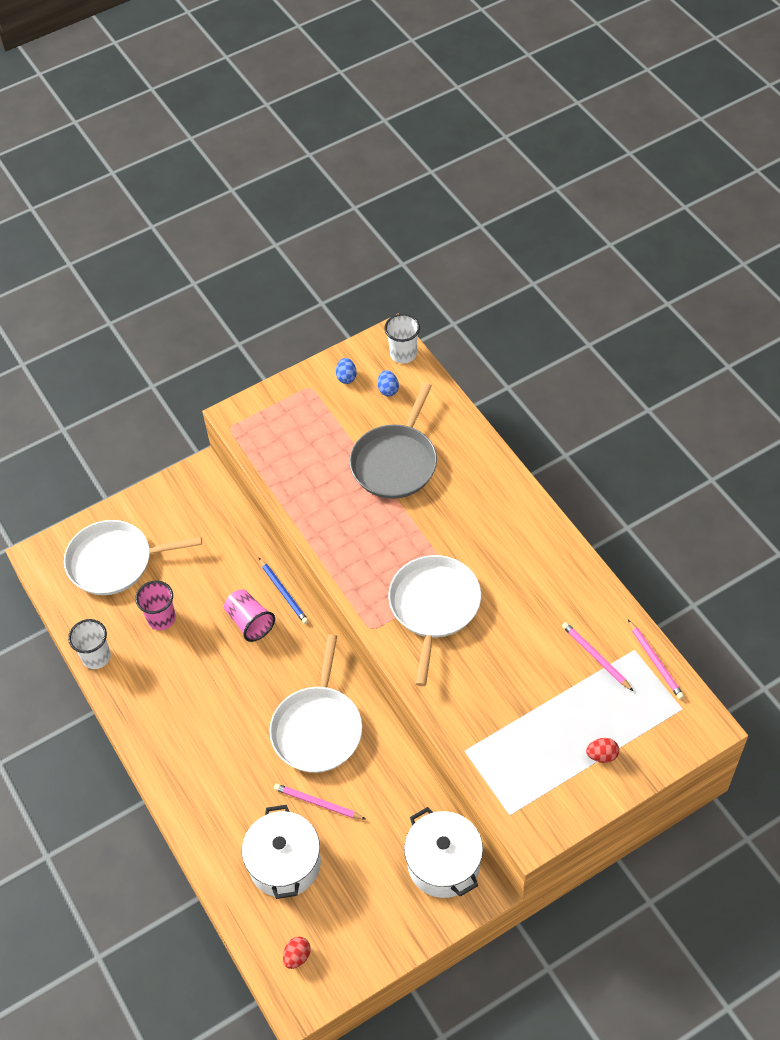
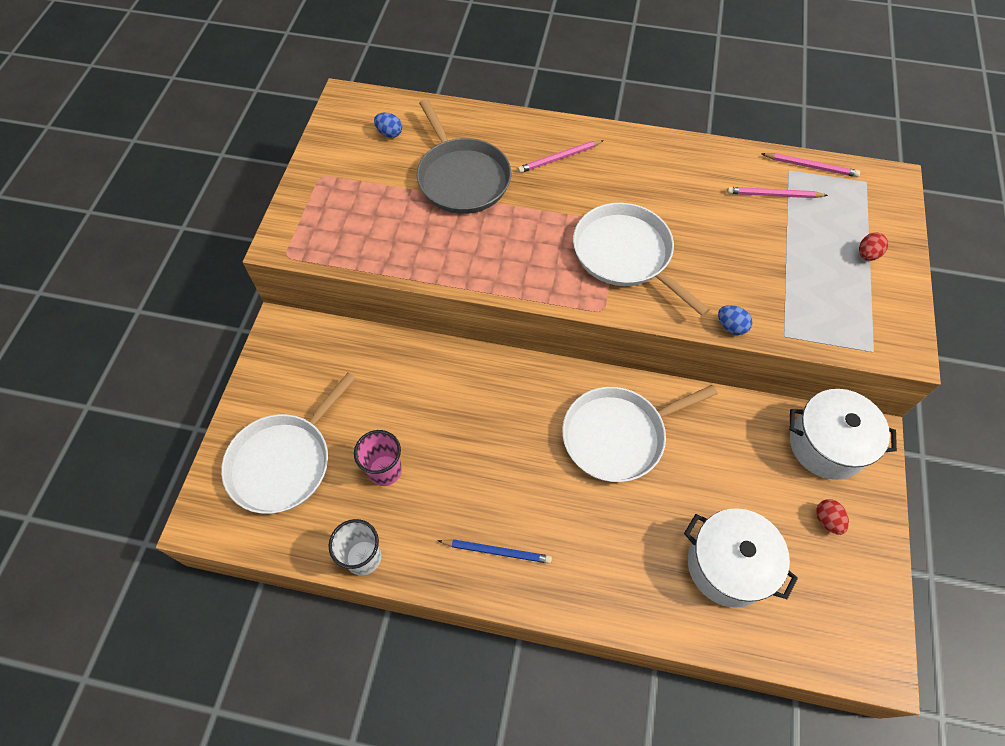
camera: 50 degrees left, 5 degrees up
pink cup [224,589,275,642] -> none
blue pencil [259,558,309,624] -> blue pencil moved to [438,539,552,564]
white pan [269,634,362,773] -> white pan turned 105 degrees clockwise [562,385,718,482]
pink pencil [274,784,366,820] -> pink pencil moved to [518,140,604,173]
red egg [283,937,311,969] -> red egg moved to [816,499,849,535]
blue egg [336,358,357,384] -> blue egg moved to [718,305,753,335]
white cup [384,314,420,364] -> none

